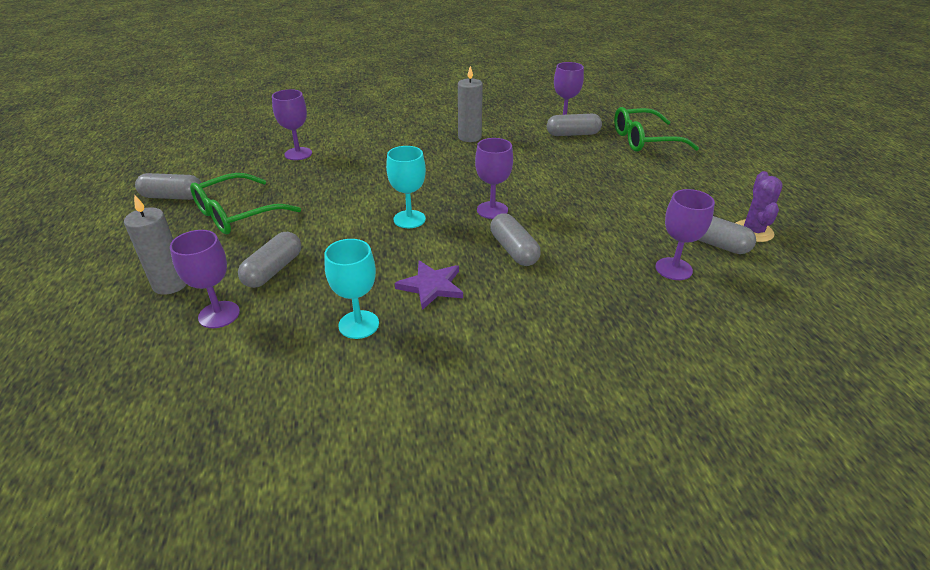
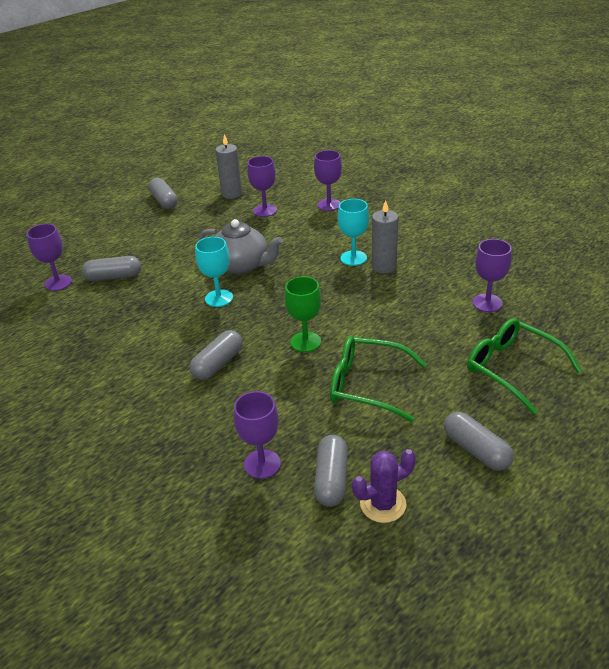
camera: 60 degrees right, 0 degrees up
grey candle [124,194,187,295] -> grey candle moved to [215,134,242,199]
green glasses [190,173,301,234] -> green glasses moved to [330,336,427,422]
turquoise goblet [325,239,379,339] -> turquoise goblet moved to [337,199,369,266]
purple star [395,261,463,310] -> none
purple goblet [475,138,513,219] -> purple goblet moved to [314,150,342,211]
grey capsule [547,114,602,136] -> grey capsule moved to [444,412,514,471]
none -> grey teapot [199,219,283,274]
none -> green goblet [284,276,321,352]

